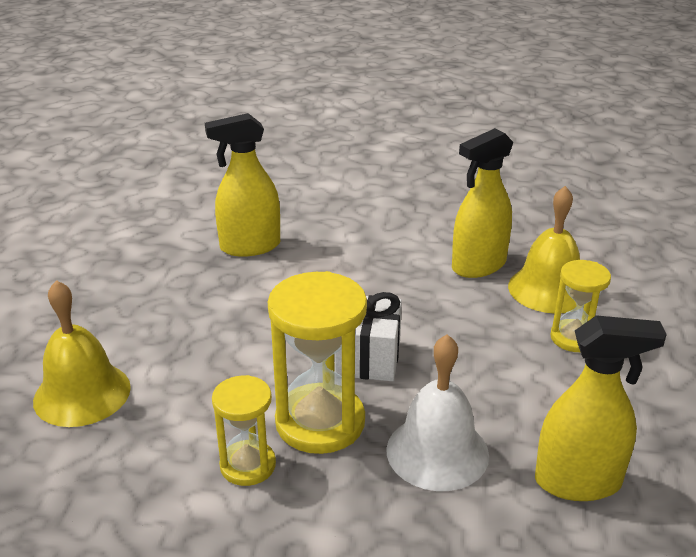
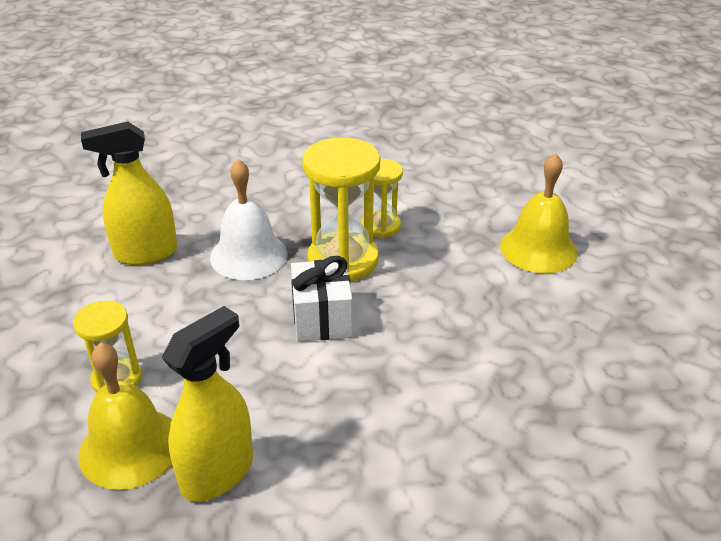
camera: 165 degrees right, 5 degrees up
yellow spray bottle [205,113,280,257] -> none

